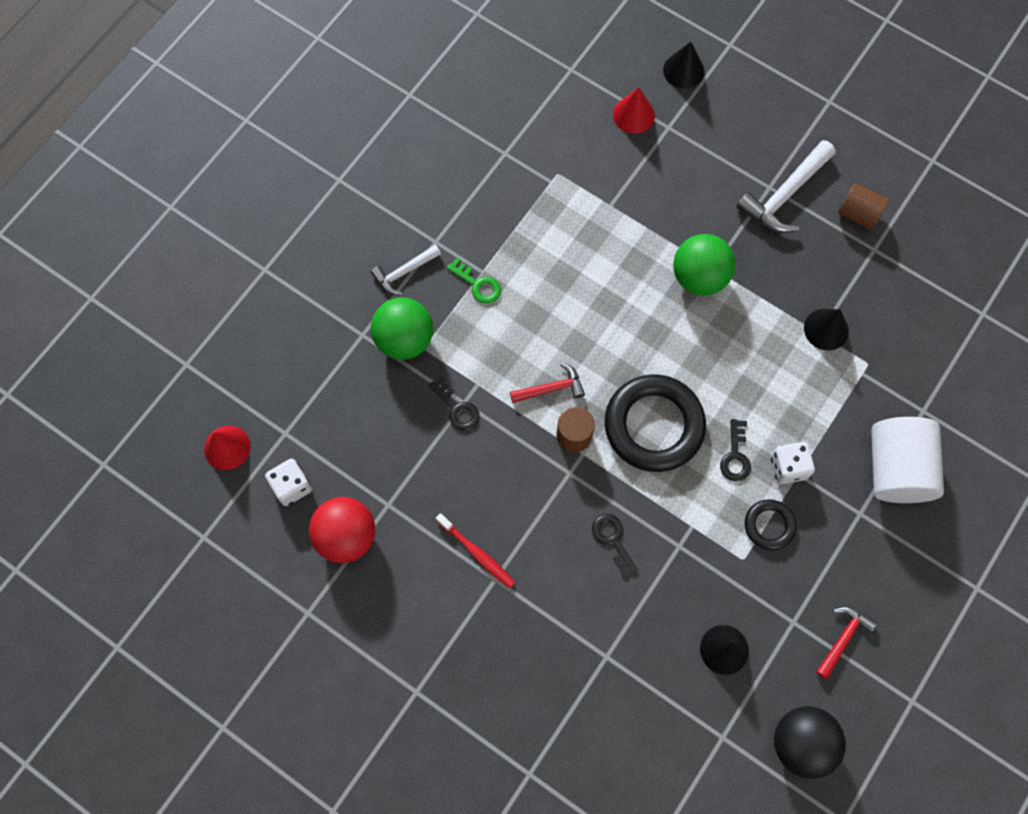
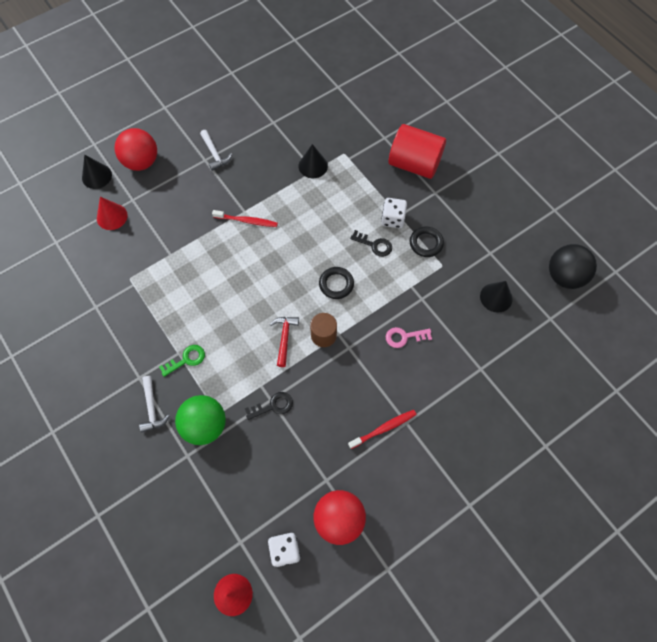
camera: 70 degrees left, 5 degrees down
black key [592,514,638,578] -> pink key [386,327,432,348]
black ring [605,374,706,472] -> black ring [319,267,354,299], size x0.50
green ball [673,234,735,296] -> red toothbrush [212,210,278,227]
white hammer [736,140,836,233] -> white hammer [200,130,232,171], size x0.60
red hammer [816,606,877,679] -> none
brown cylinder [838,183,889,230] -> none
white cylinder [871,417,944,503] -> red cylinder [389,124,446,179]
none -> red ball [115,128,157,171]

